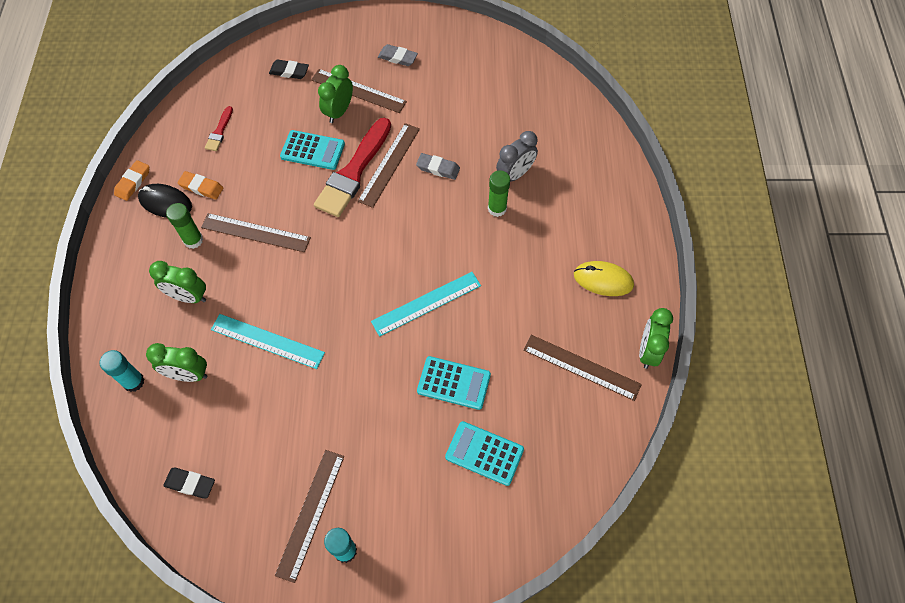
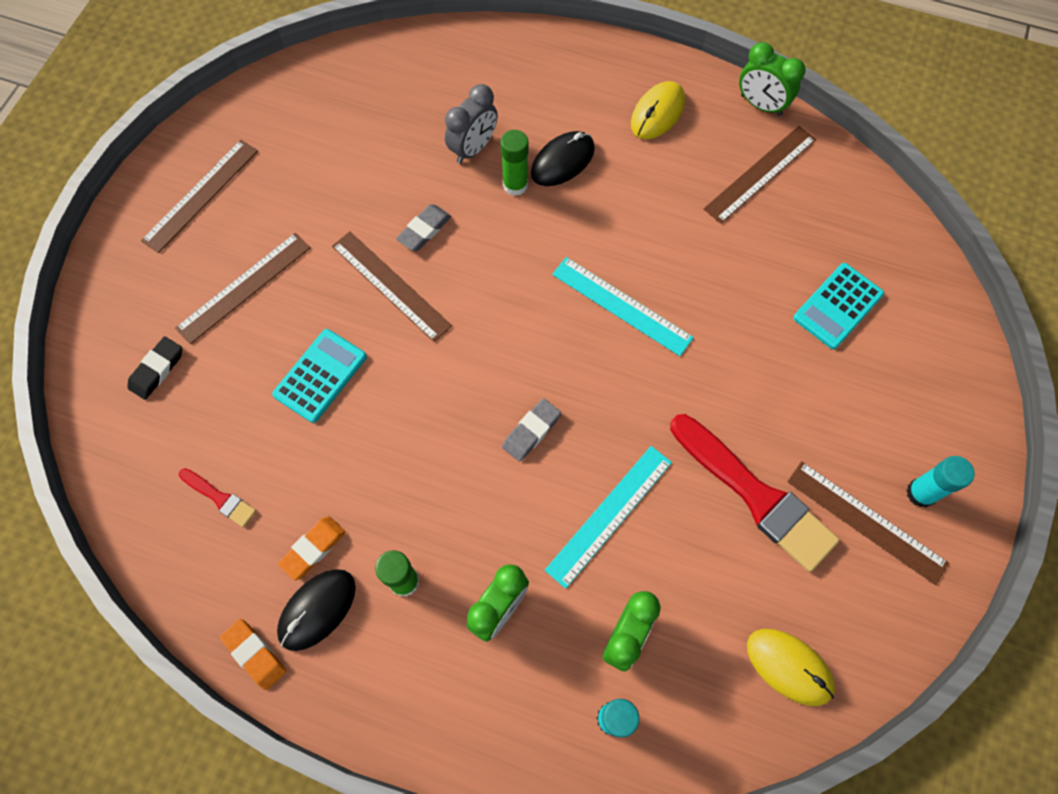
camera: 70 degrees left, 5 degrees up
black eraser [163,468,215,499] -> yellow mouse [747,629,835,706]
brown ruler [201,213,311,252] -> brown ruler moved to [141,140,258,253]
red brush [314,118,391,217] -> red brush moved to [670,414,840,572]
green clock [318,65,353,123] -> none
turquoise ruler [371,272,481,337] -> turquoise ruler turned 45 degrees counterclockwise [552,257,694,356]
grey eraser [378,44,418,66] -> grey eraser moved to [502,398,561,462]
turquoise calculator [417,356,491,410] -> none
grey clock [496,131,538,182] -> grey clock turned 60 degrees clockwise [445,84,498,164]
none -> black mouse [531,131,595,186]

